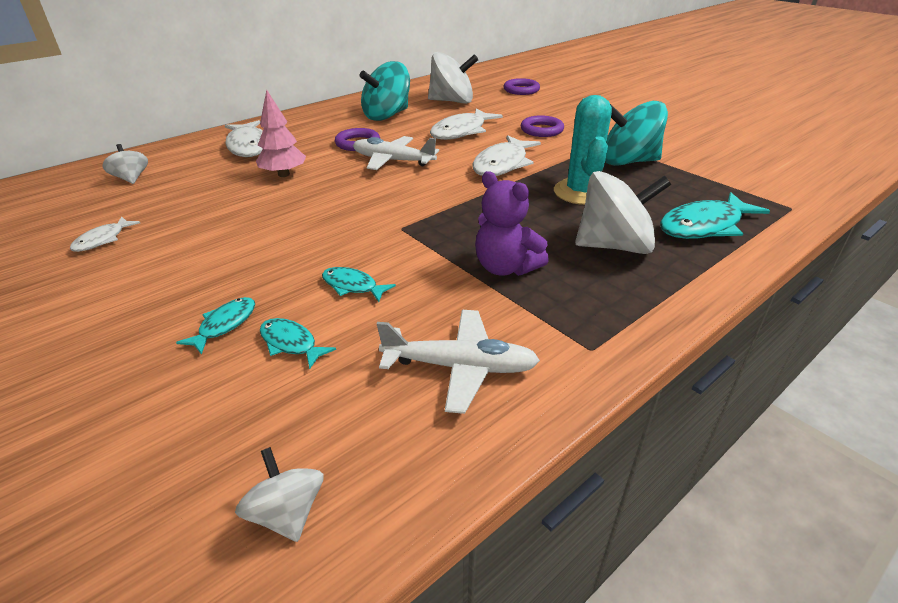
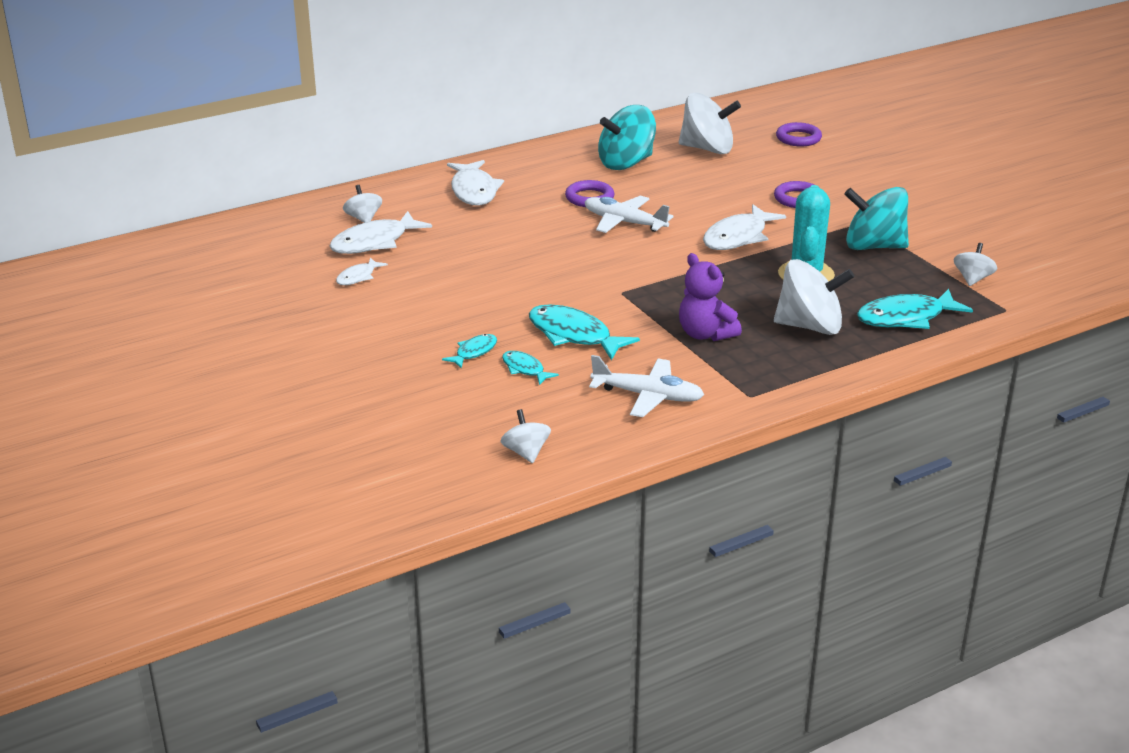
camera: 10 degrees right, 5 degrees down
pink tree [256,90,306,177] -> none
turquoise fish [322,267,396,302] -> turquoise fish [529,305,640,360], size x1.86
white fish [430,108,503,140] -> white fish moved to [330,211,432,254]
none -> white spinning top [954,243,997,286]

